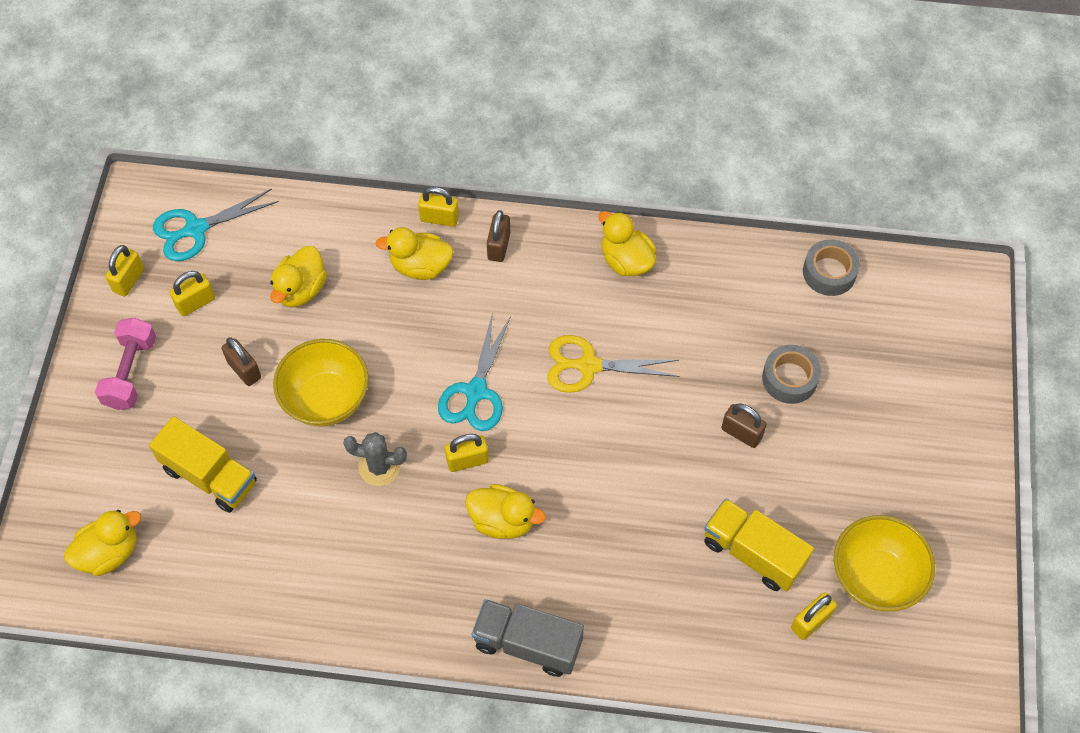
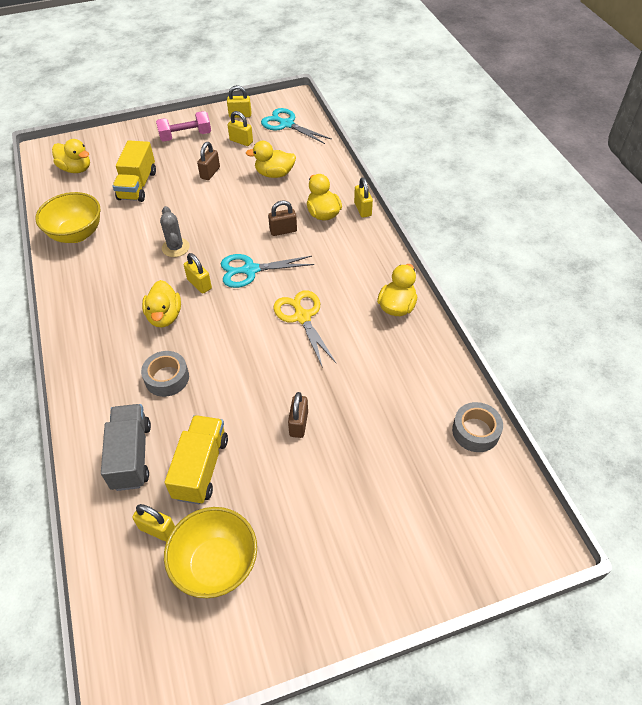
camera: 65 degrees right, 10 degrees down
yellow bowl [273,339,369,427] -> yellow bowl moved to [35,192,100,243]
grey truck [472,599,584,677] -> grey truck moved to [101,404,151,491]
brown padlock [487,210,510,262] -> brown padlock moved to [268,201,297,236]
grey tape [762,345,821,404] -> grey tape moved to [141,351,189,397]

